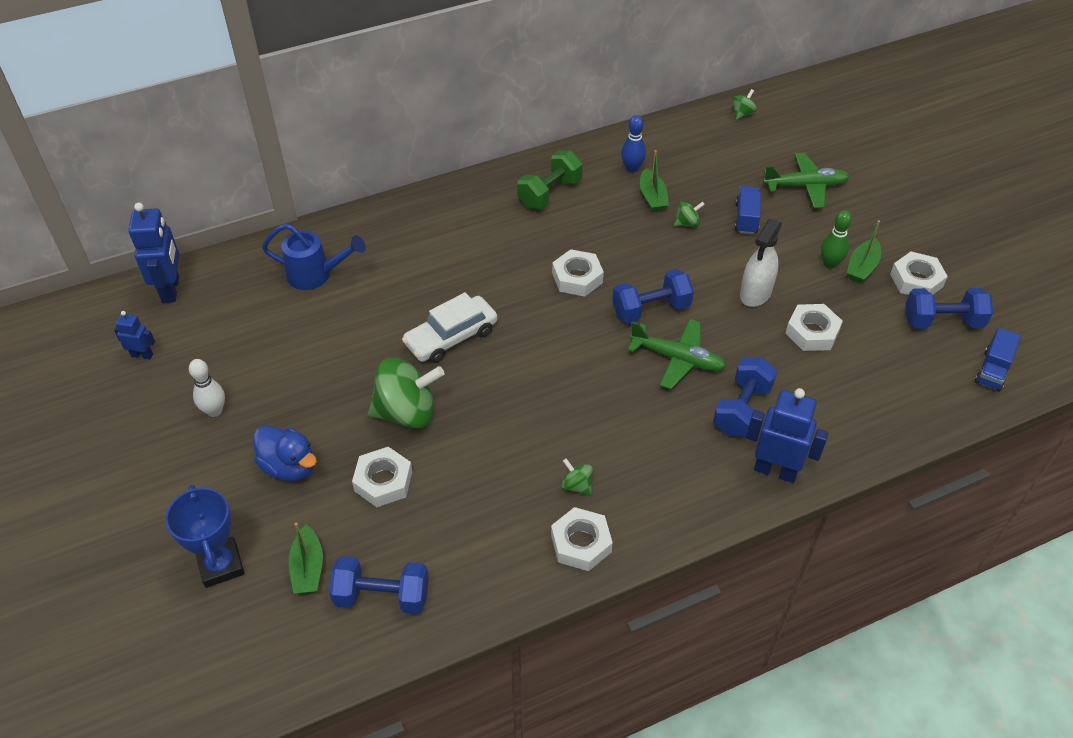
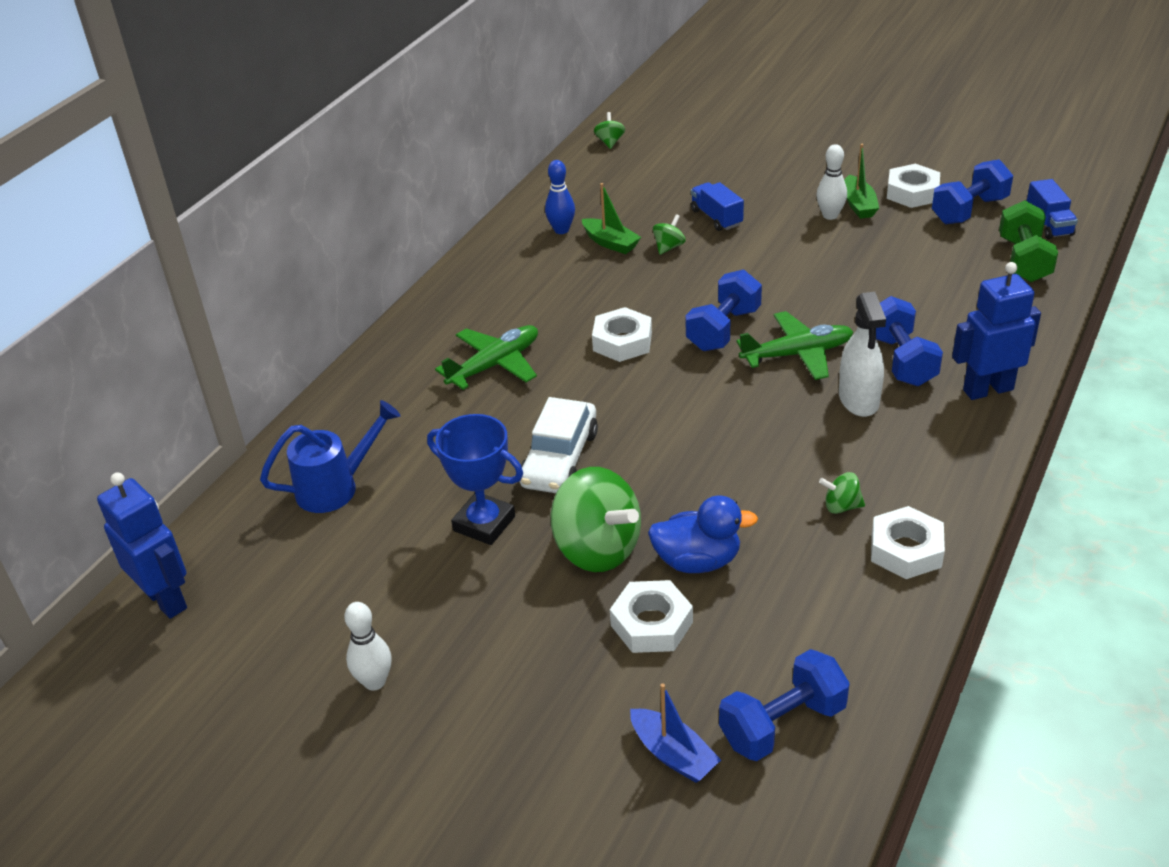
camera: 35 degrees left, 10 degrees down
blue robot [114,311,155,360] -> none
blue trophy [165,484,245,588] -> blue trophy moved to [427,414,523,545]
blue duck [253,425,317,481] -> blue duck moved to [648,495,758,573]
green boat [288,522,323,594] -> blue boat [630,683,721,783]
green spinning top [367,358,444,429] -> green spinning top turned 90 degrees clockwise [551,467,641,572]
green dumbbell [517,150,583,209] -> green dumbbell moved to [999,200,1058,282]
white spray bottle [740,218,782,307] -> white spray bottle moved to [839,292,886,417]
green plane [763,153,850,208] -> green plane moved to [435,325,538,390]
white nut [785,304,843,351] -> none
green bowling pin [821,210,852,269] -> white bowling pin [816,144,847,220]

